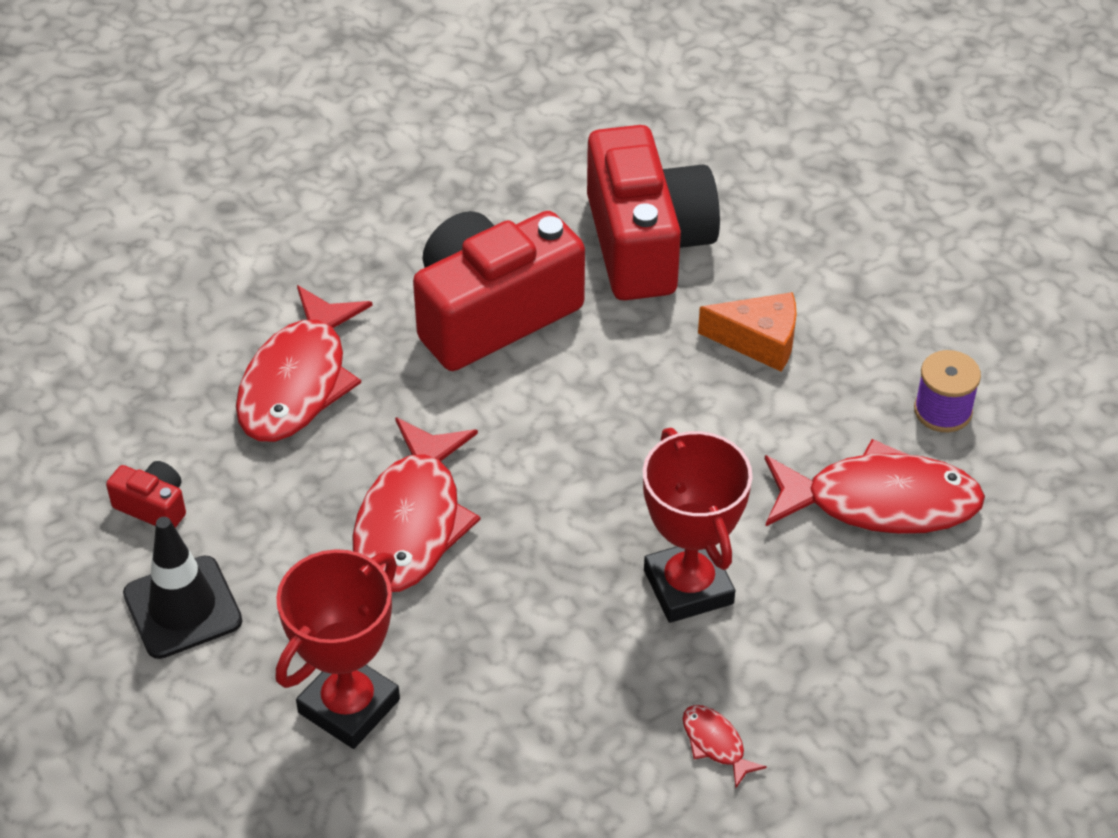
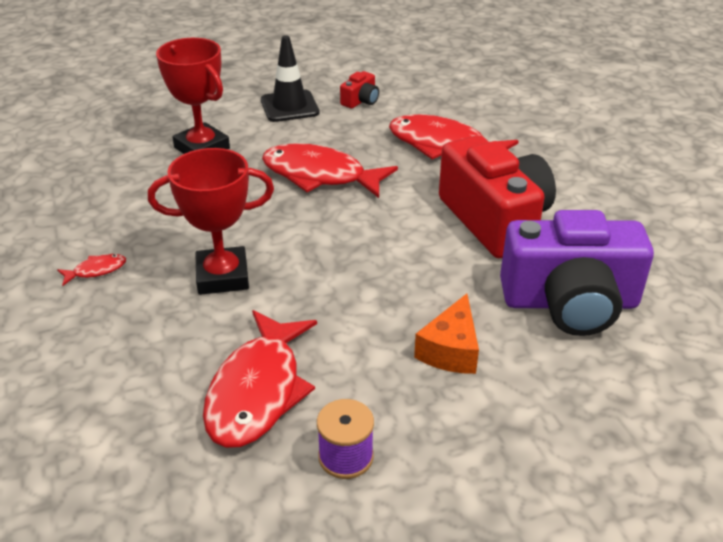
camera: 100 degrees right, 10 degrees down
red camera [587,125,720,300] -> purple camera [500,210,654,336]

